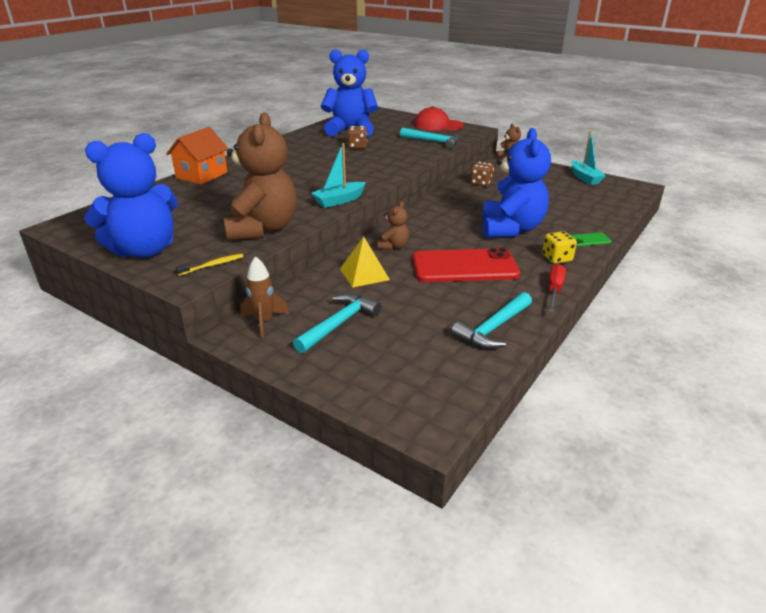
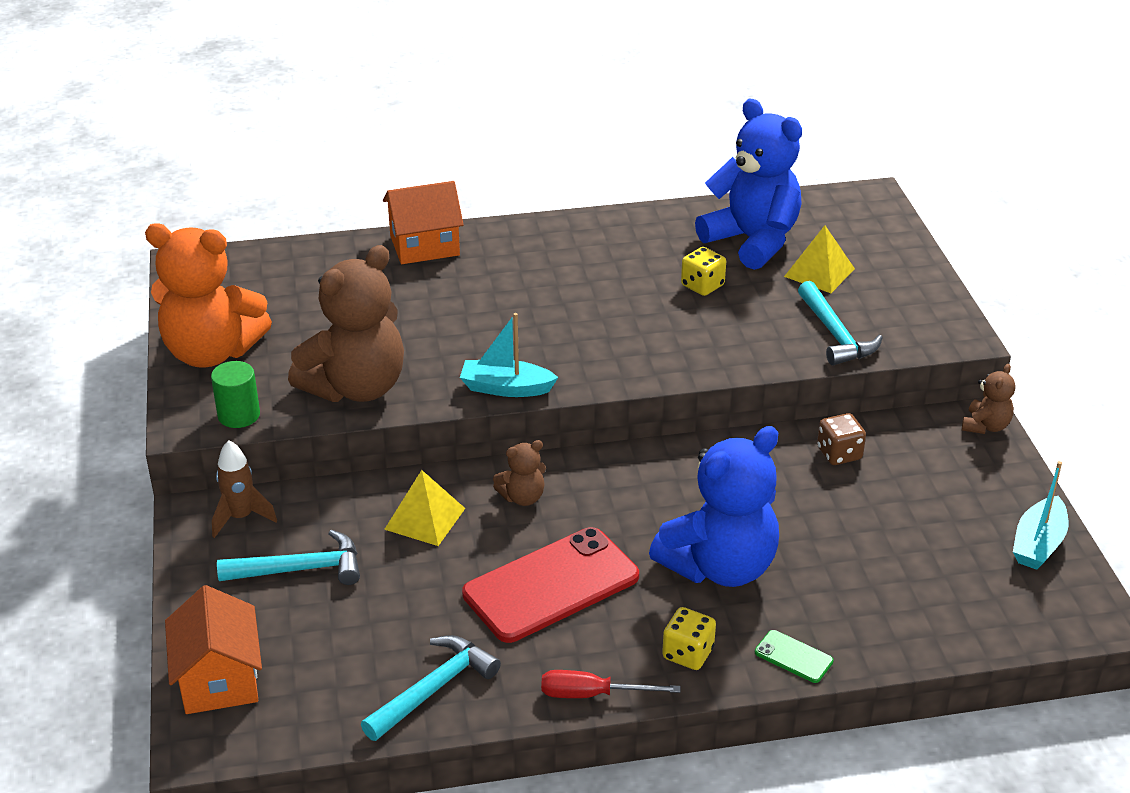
camera: 45 degrees right, 5 degrees up
blue teddy bear [84,133,178,258] -> orange teddy bear [145,224,272,368]
yellow toothbrush [176,254,244,276] -> green cylinder [211,361,260,428]
brown dice [347,126,367,149] -> yellow dice [681,247,726,296]
red phone [412,248,520,282] -> red phone turned 75 degrees counterclockwise [462,527,639,643]
red cap [414,106,464,131] -> none
turquoise hammer [451,292,532,349] -> turquoise hammer turned 135 degrees clockwise [361,635,501,741]
red screwdriver [549,264,566,312] -> red screwdriver turned 150 degrees counterclockwise [541,670,680,698]
none -> orange house [165,585,262,714]
none -> yellow pyramid [784,225,855,293]

